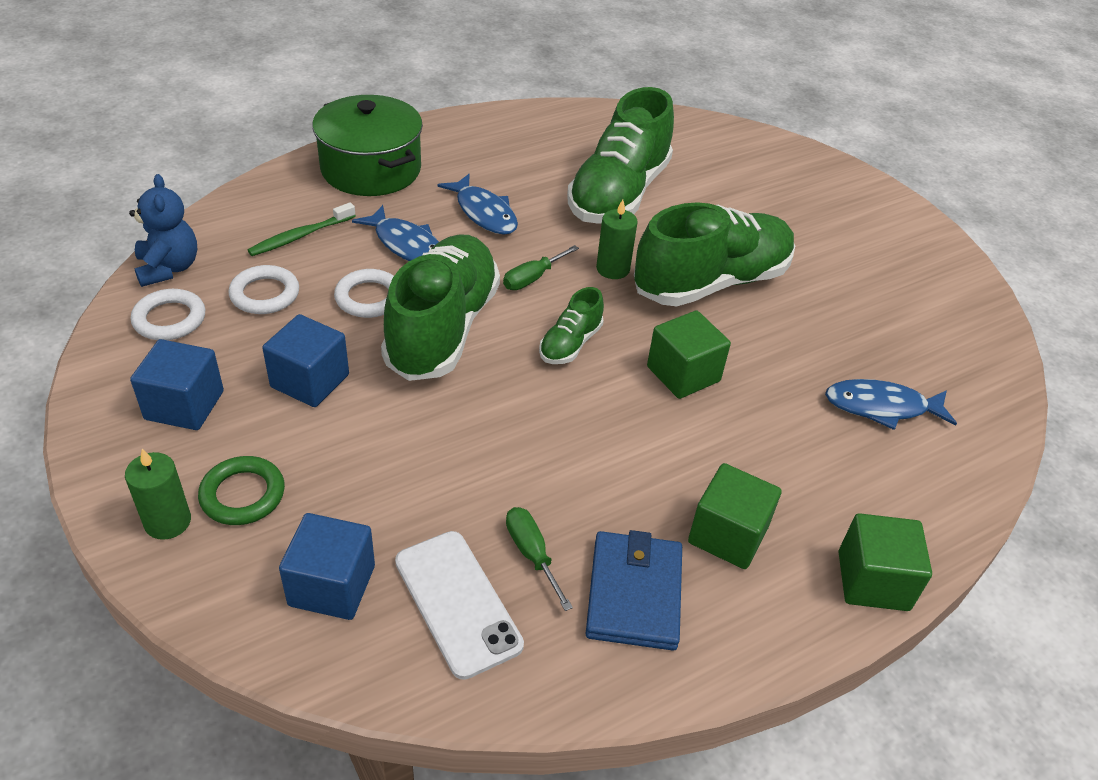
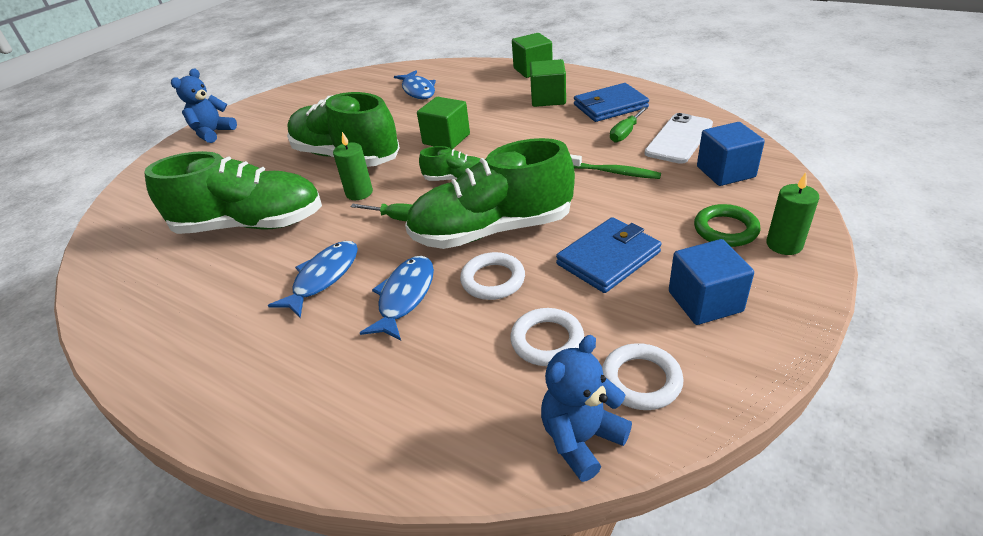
camera: 110 degrees left, 5 degrees down
green toothbrush [247,202,356,256] -> green toothbrush moved to [570,155,661,179]
blue cube [262,314,349,407] -> blue wallet [556,217,662,293]
green pot [312,95,423,196] -> none
none -> blue teddy bear [171,69,237,143]

